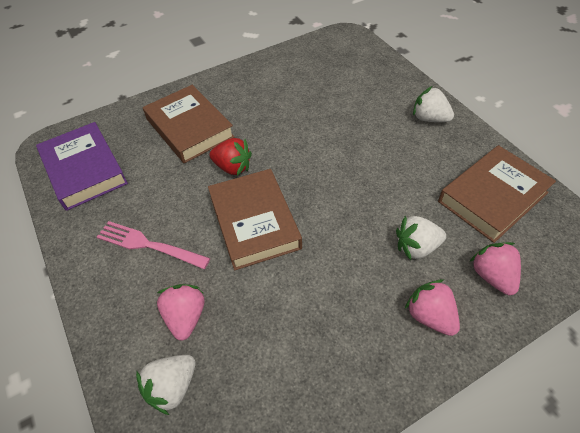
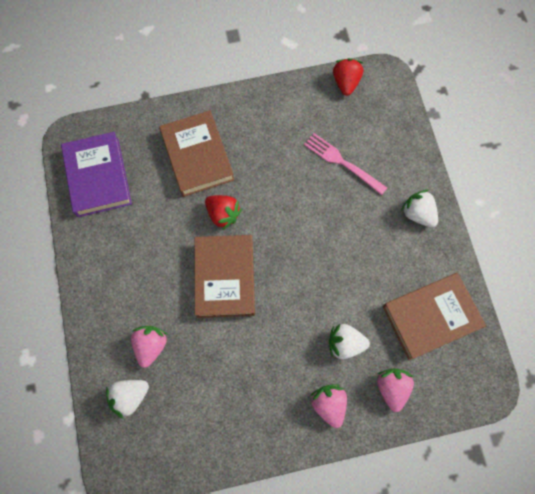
camera: 15 degrees right, 20 degrees up
pink fork [97,221,210,269] -> pink fork moved to [304,133,387,195]
none -> red strawberry [333,58,363,96]

